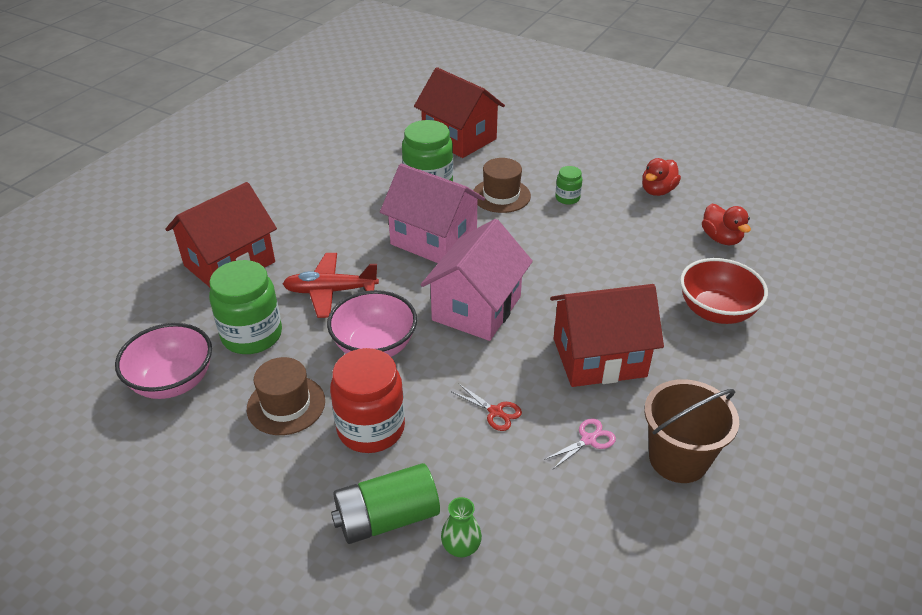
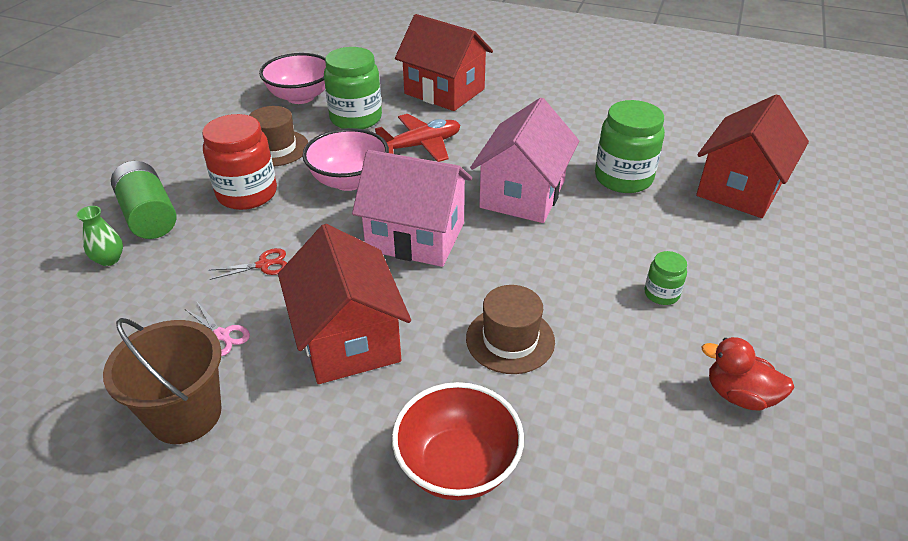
camera: 80 degrees right, 0 degrees up
red plane [283,253,379,318] -> red plane turned 75 degrees clockwise [375,114,460,162]
red scissors [452,383,522,431] -> red scissors turned 135 degrees counterclockwise [210,248,287,280]
brown hat [473,158,531,213] -> brown hat moved to [466,285,555,374]
red duck [702,203,751,245] -> none

